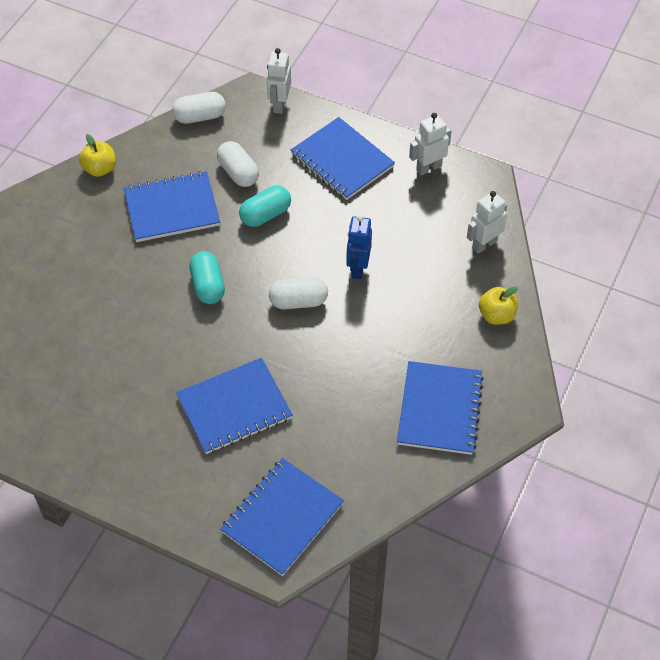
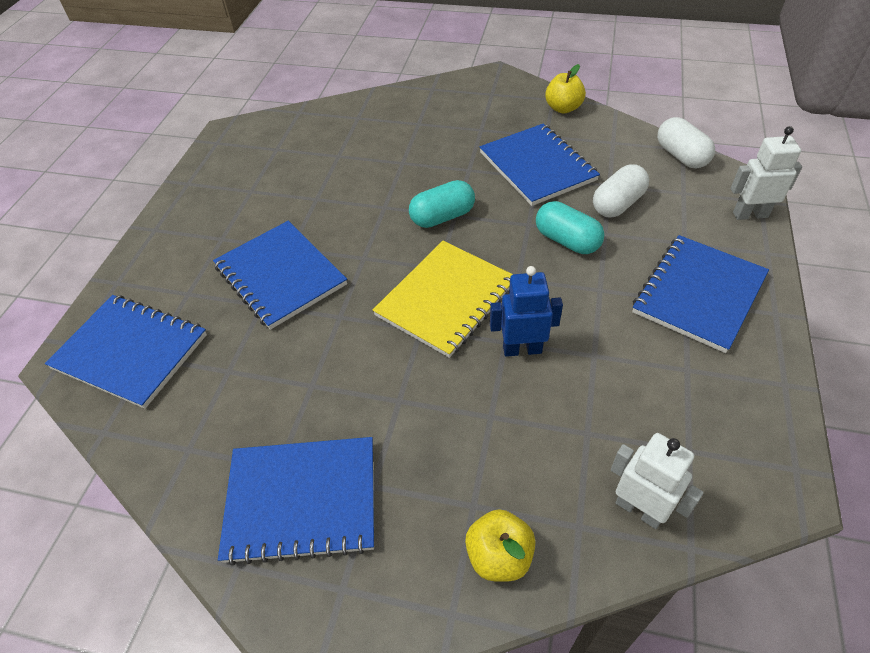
camera: 80 degrees right, 5 degrees down
white capsule [269,277,328,309] -> yellow notebook [373,241,513,358]
white robot [409,113,452,175] -> none

